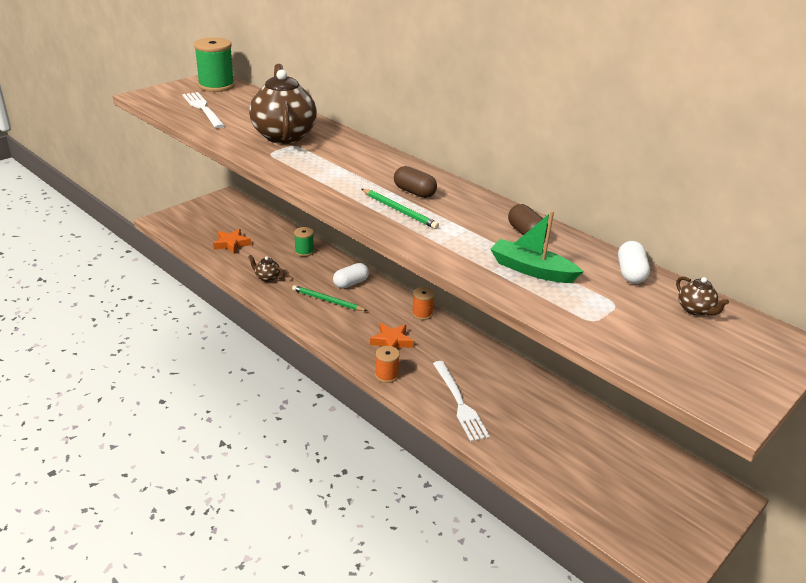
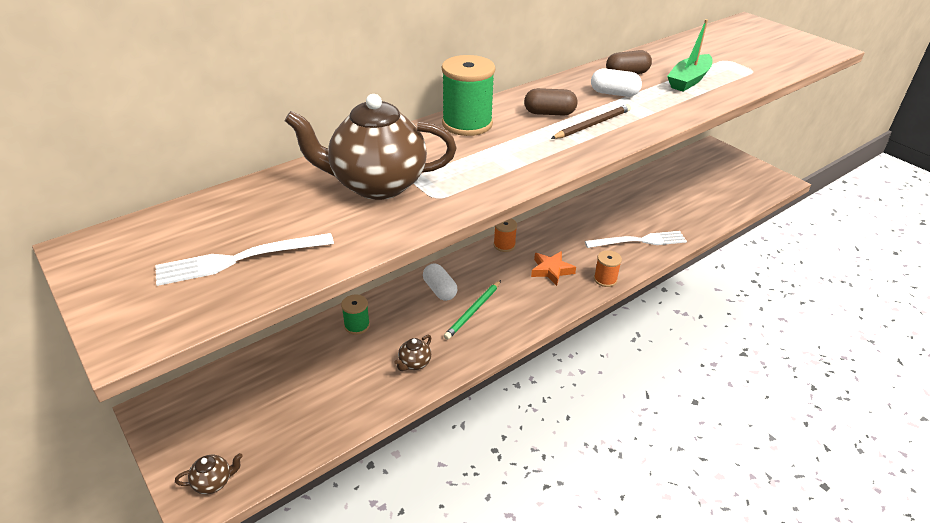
camera: 80 degrees left, 5 degrees up
green spool [194,37,235,92] -> green spool moved to [442,55,495,136]
orange star [213,229,251,254] -> none
green pencil [362,189,439,229] -> brown pencil [551,104,631,139]
brown capsule [394,166,437,198] -> brown capsule turned 45 degrees clockwise [524,88,577,115]
white capsule [618,241,650,284] -> white capsule moved to [591,68,642,97]
brown teapot [676,276,729,316] -> brown teapot moved to [175,453,243,494]

